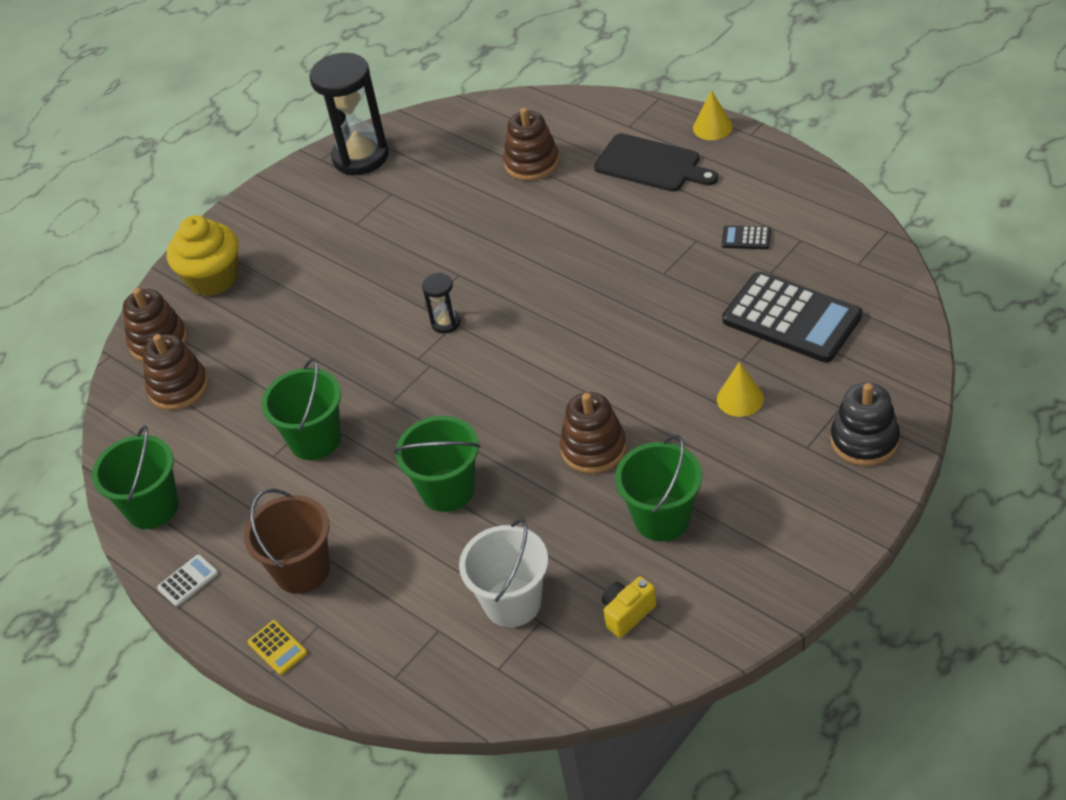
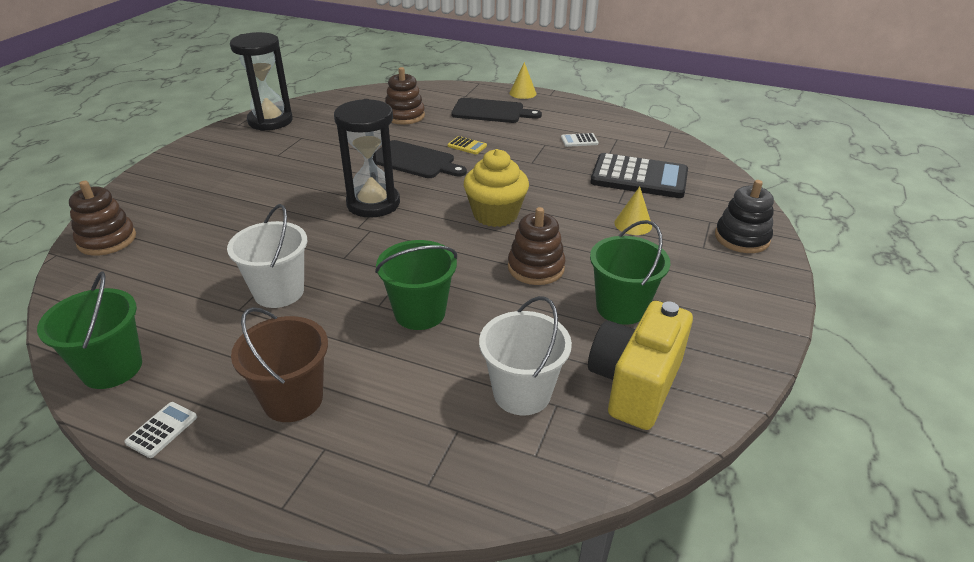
camera: 25 degrees left, 10 degrees down
brown stacking toy [142,334,209,410] -> none
yellow cupcake [167,215,238,297] -> yellow cupcake moved to [464,149,529,227]
yellow calculator [248,620,308,675] -> yellow calculator moved to [448,136,487,154]
green bucket [261,358,341,460] -> white bucket [227,204,307,308]
black hourglass [422,273,461,333] -> black hourglass [334,99,400,218], size x2.14
yellow camera [602,576,656,638] -> yellow camera [588,301,693,430], size x2.09
black calculator [722,225,771,249] -> white calculator [561,133,598,147]
none -> black cutting board [376,140,467,178]

